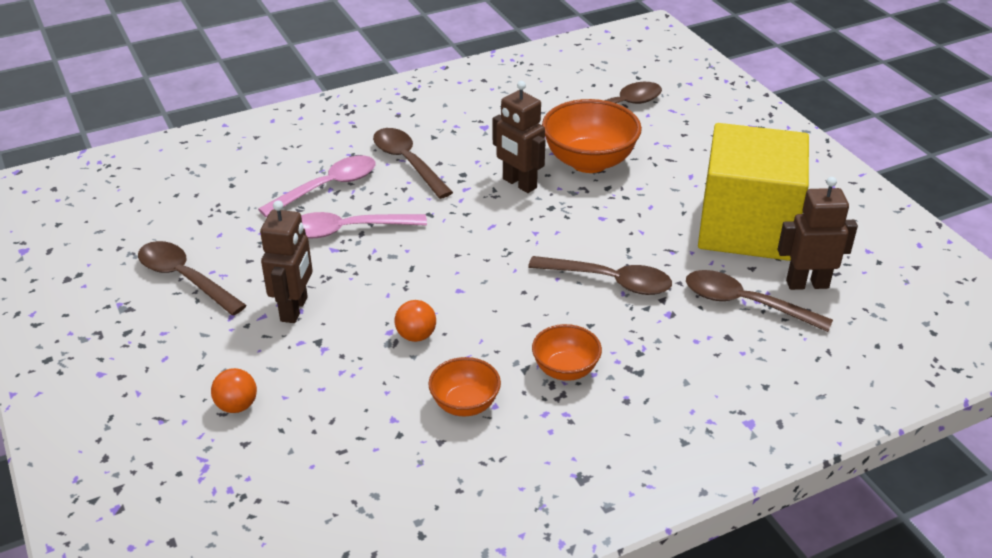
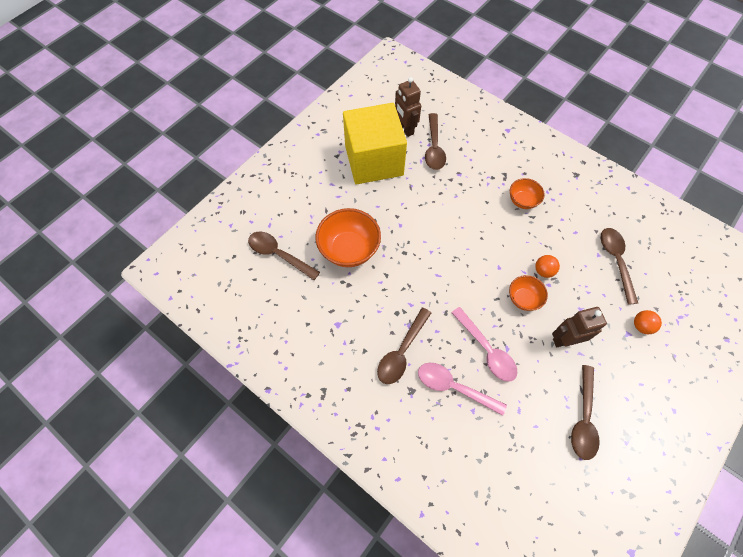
camera: 115 degrees left, 25 degrees up
orange bowl [428,357,501,416] -> orange bowl moved to [509,275,548,311]
brown robot [493,81,545,193] -> none
brown spoon [528,256,672,295] -> brown spoon moved to [601,228,638,305]

